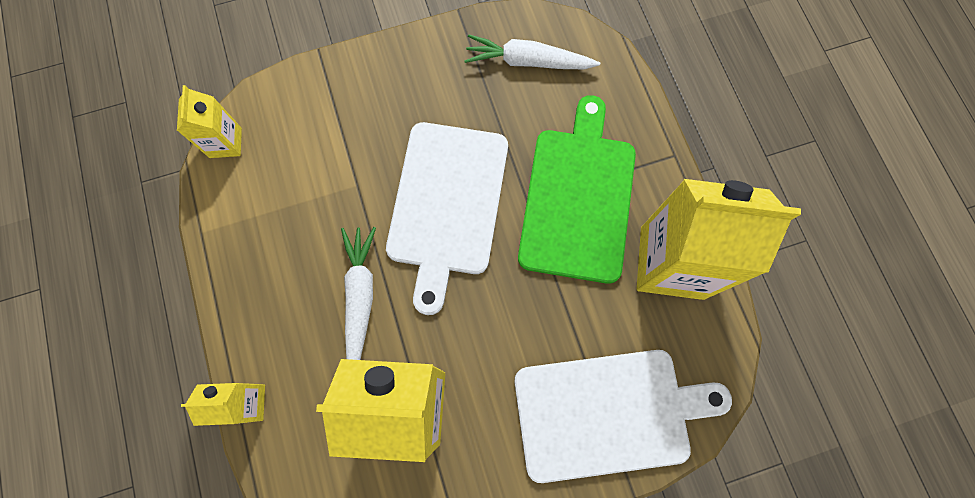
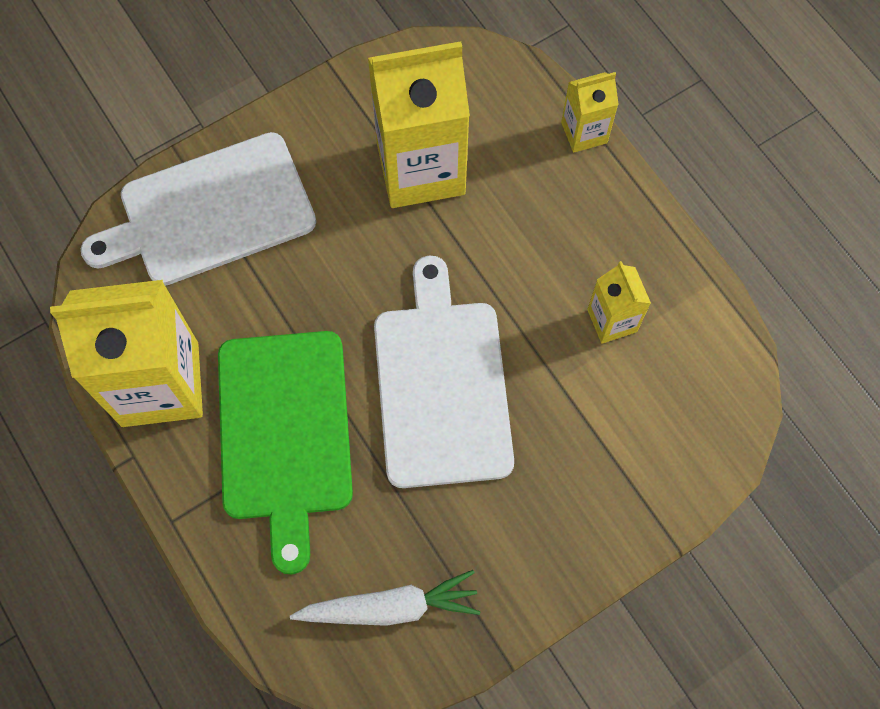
camera: 165 degrees right, 5 degrees down
yellow carton [177,85,242,158] -> yellow carton moved to [587,261,651,344]
white carrot [341,227,376,360] -> none

